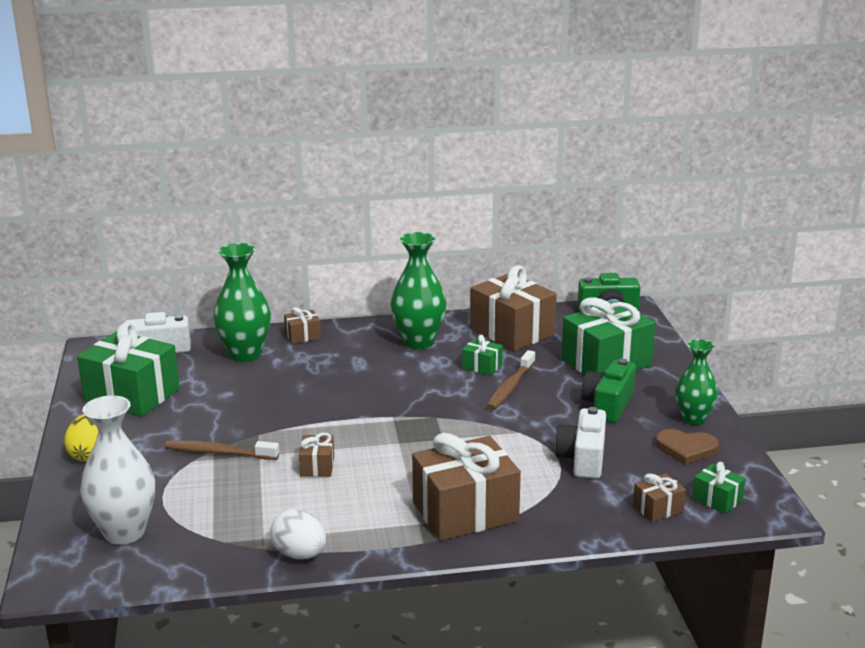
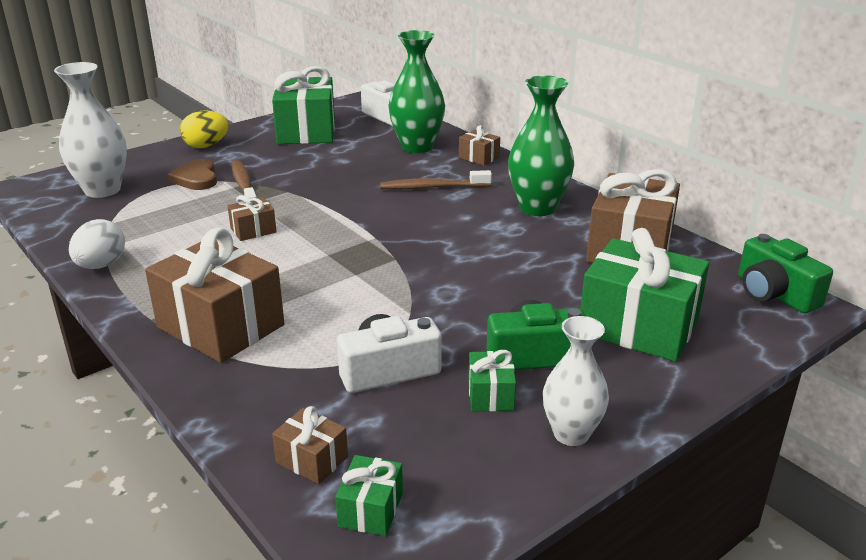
camera: 60 degrees right, 5 degrees up
green gift [462,335,503,376] -> green gift moved to [468,350,516,411]
brown toothbrush [487,350,535,410] -> brown toothbrush moved to [380,170,492,190]
brown heart [656,429,719,465] -> brown heart moved to [167,159,217,190]
green vase [675,339,718,425] -> white vase [543,316,609,446]

